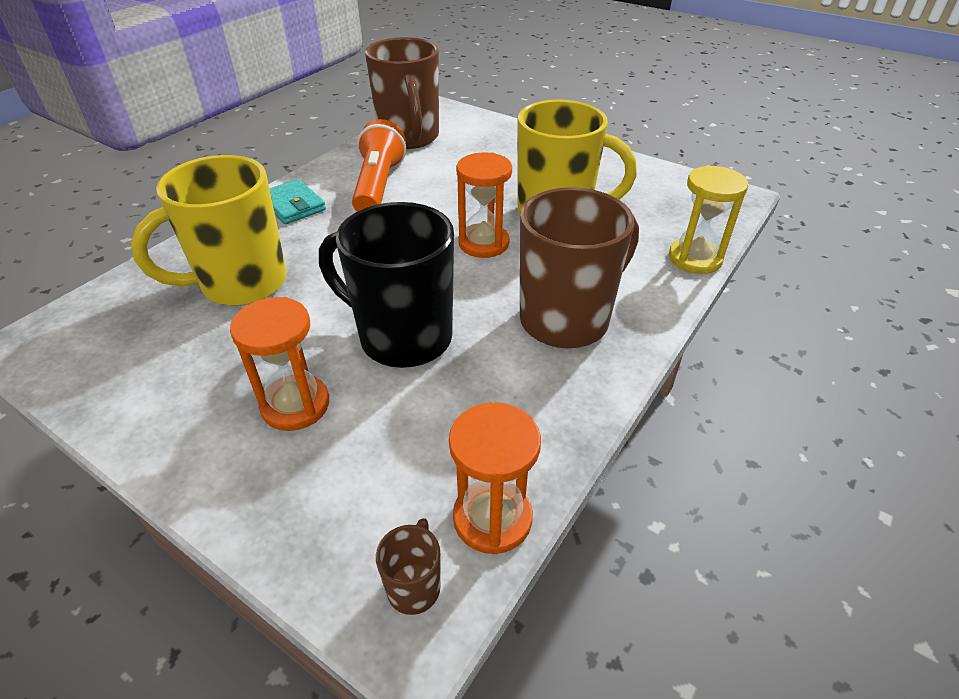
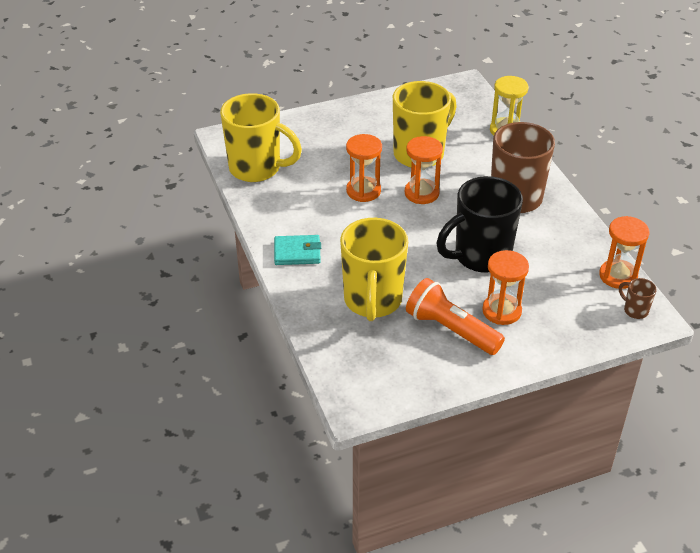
camera: 55 degrees left, 0 degrees up
orange flashlight [352,119,406,212] -> orange flashlight moved to [406,278,505,355]
brown mug [365,37,439,149] -> yellow mug [220,93,302,182]
none -> orange hourglass [346,134,382,202]

